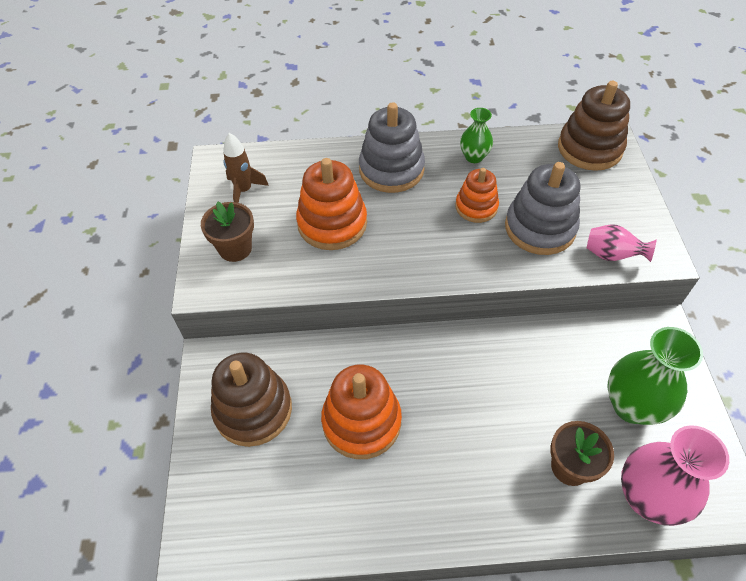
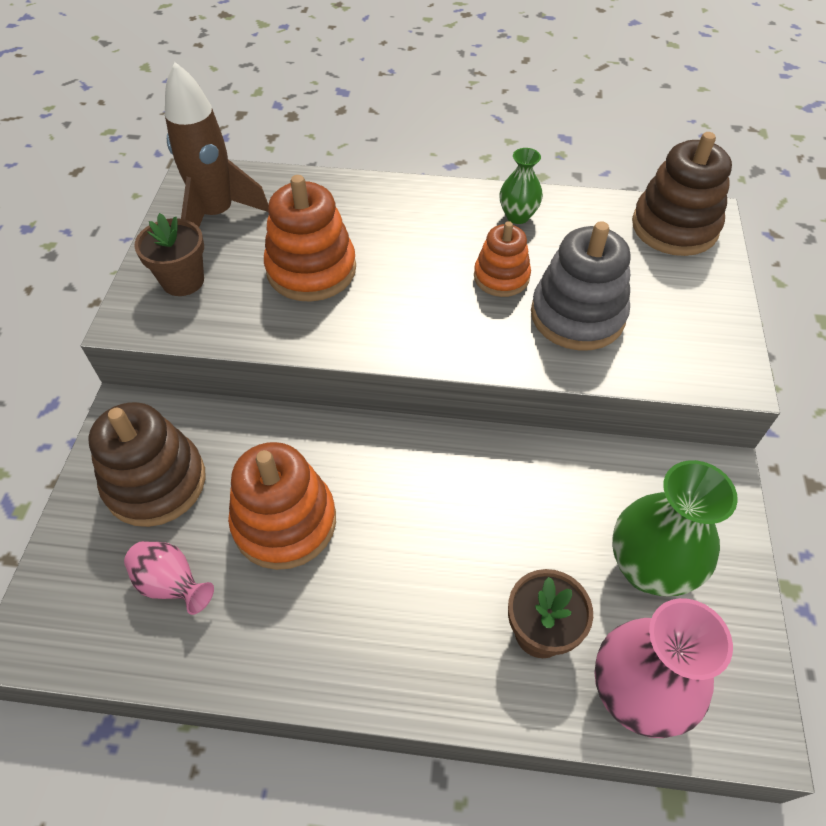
camera: 10 degrees right, 0 degrees up
brown rocket [223,133,269,203] -> brown rocket [165,62,268,227], size x1.68
grey stacking toy [359,102,425,193] -> none
pink vase [587,224,657,262] -> pink vase moved to [124,541,214,615]

